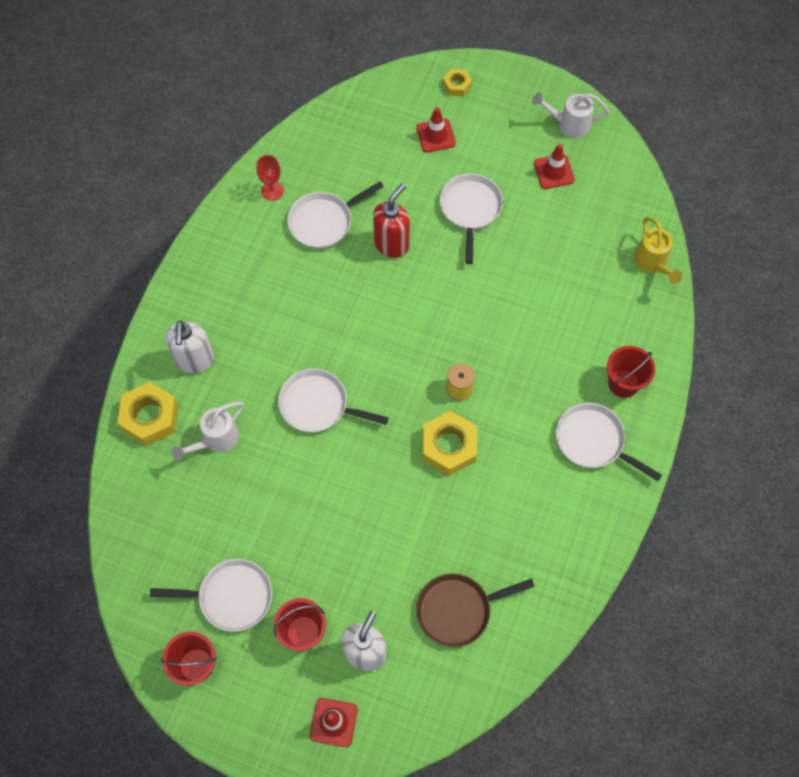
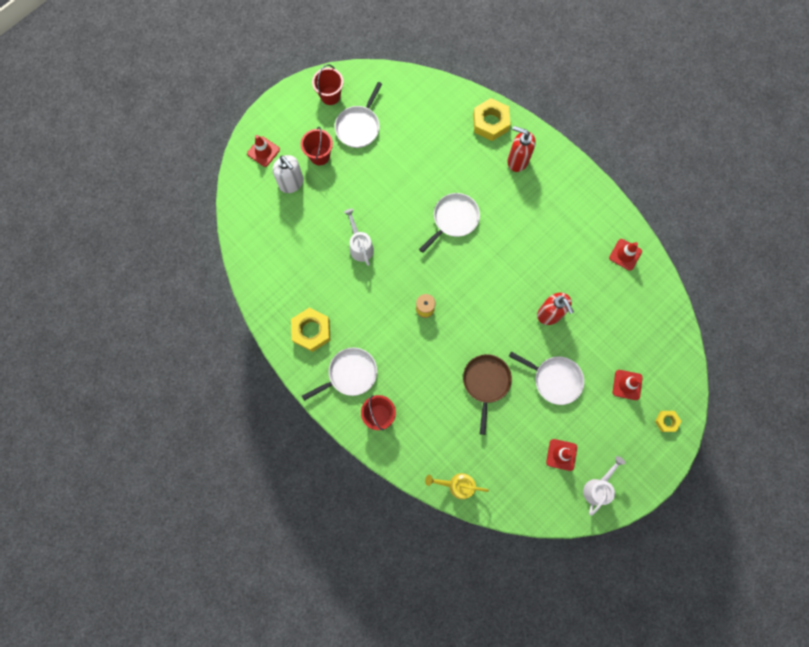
camera: 115 degrees right, 10 degrees up
white soap dispenser [165,321,214,373] -> red soap dispenser [507,126,536,172]
white watering can [172,402,243,461] -> white watering can moved to [344,209,374,266]
red goblet [256,155,284,201] -> red traffic cone [609,239,642,271]
white pan [287,182,384,249] -> none
brown pan [416,573,535,647] -> brown pan moved to [463,354,512,435]
yellow nut [422,411,477,476] -> yellow nut moved to [291,308,330,352]

